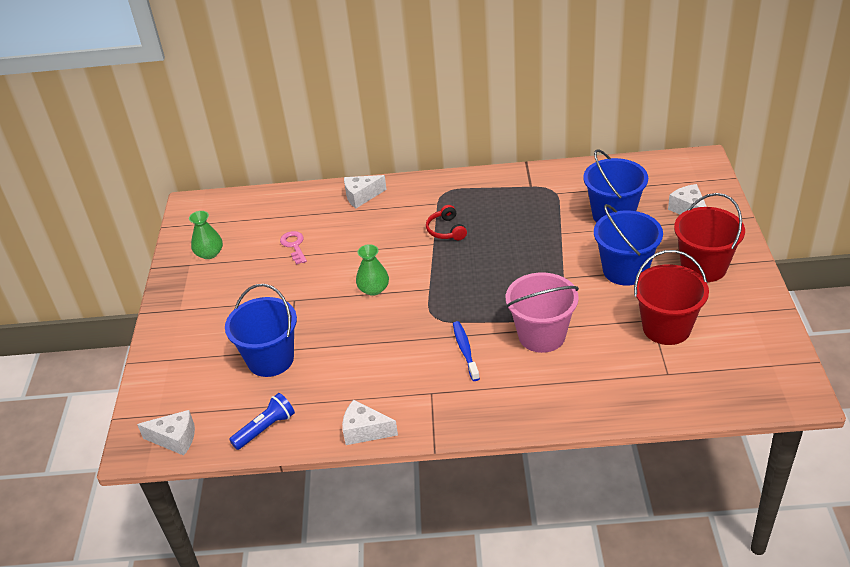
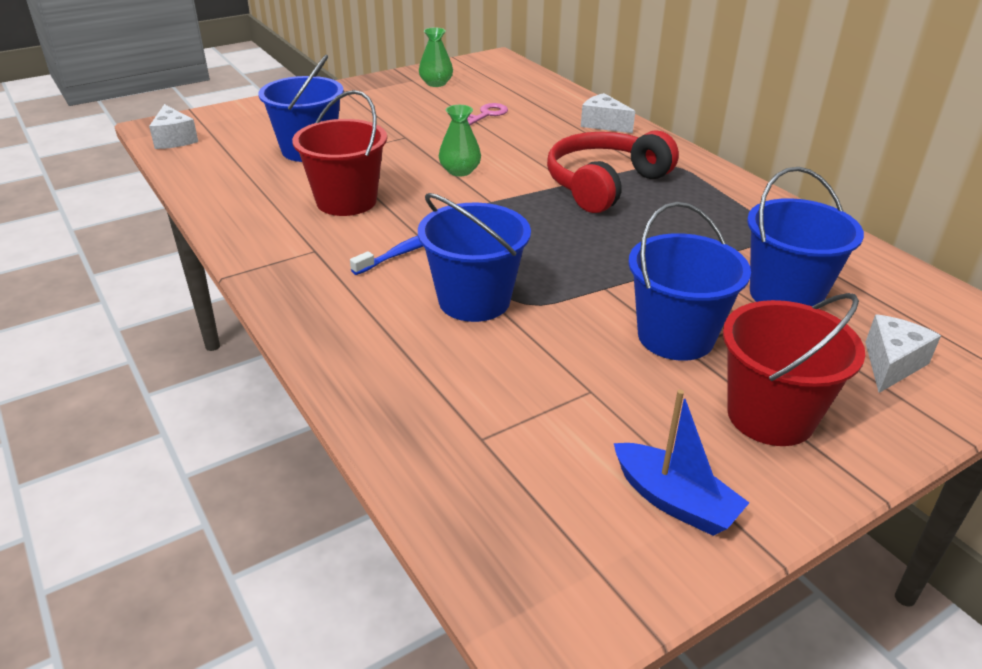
camera: 55 degrees right, 5 degrees down
blue flashlight [229,393,295,450] -> none
white cheese [342,400,398,445] -> none
red headphones [426,205,467,240] -> red headphones [547,130,679,213], size x2.11
pink bucket [506,272,579,353] -> blue bucket [418,193,531,322]
red bucket [634,250,709,345] -> red bucket moved to [292,90,387,216]
none -> blue boat [614,390,749,536]

